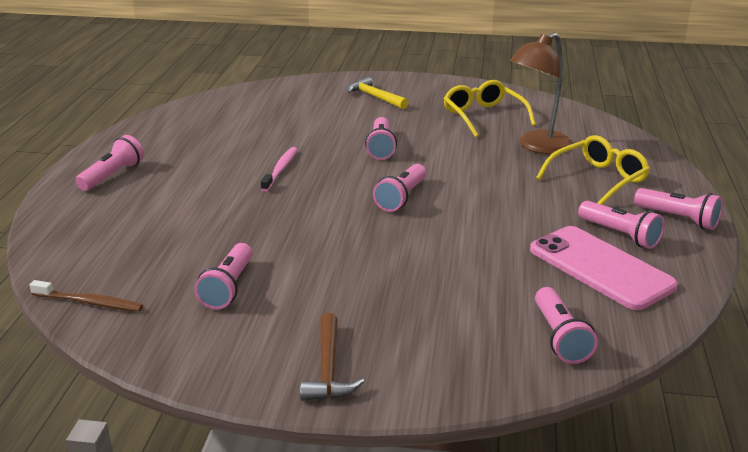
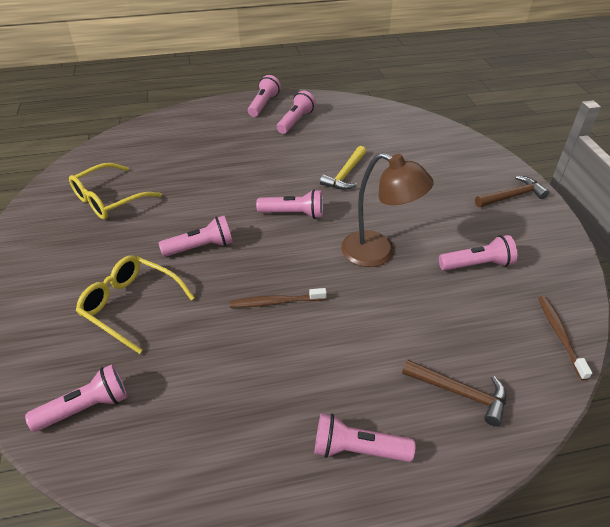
camera: 110 degrees left, 15 degrees up
pink toothbrush [261,147,297,192] -> brown toothbrush [230,288,327,308]
yellow hammer [347,77,408,109] -> yellow hammer moved to [320,146,366,190]
brown lamp [510,33,572,154] -> brown lamp moved to [341,152,434,267]
pink phone [530,226,678,310] -> none
pink flashlight [535,287,598,364] -> pink flashlight moved to [25,364,127,432]
yellow glasses [536,135,650,205] -> yellow glasses moved to [76,255,195,354]
none -> brown hammer [402,359,506,426]

